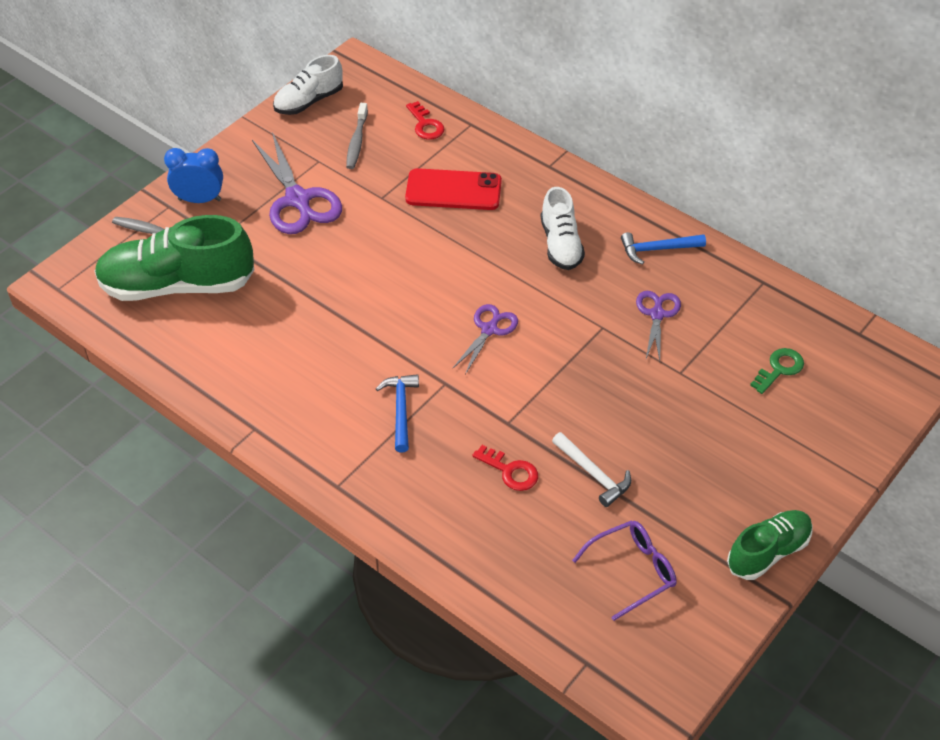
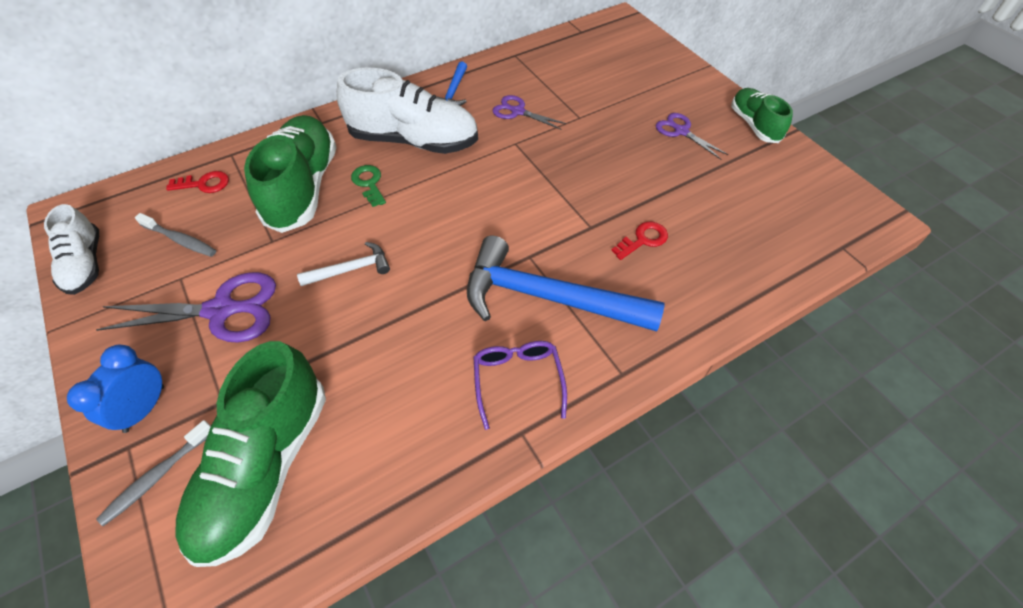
camera: 70 degrees left, 5 degrees up
blue hammer [376,374,419,452] -> blue hammer [467,235,665,332], size x2.14
red phone [405,168,502,210] -> green shoe [244,115,337,233]
purple scissors [452,304,518,374] -> purple scissors moved to [656,113,729,160]
white shoe [541,187,585,270] -> white shoe [336,67,478,154], size x1.74
white hammer [552,432,631,507] -> white hammer moved to [297,242,390,286]
purple glasses [572,520,677,621] -> purple glasses moved to [473,341,567,430]
green key [750,348,804,394] -> green key moved to [351,165,386,207]

